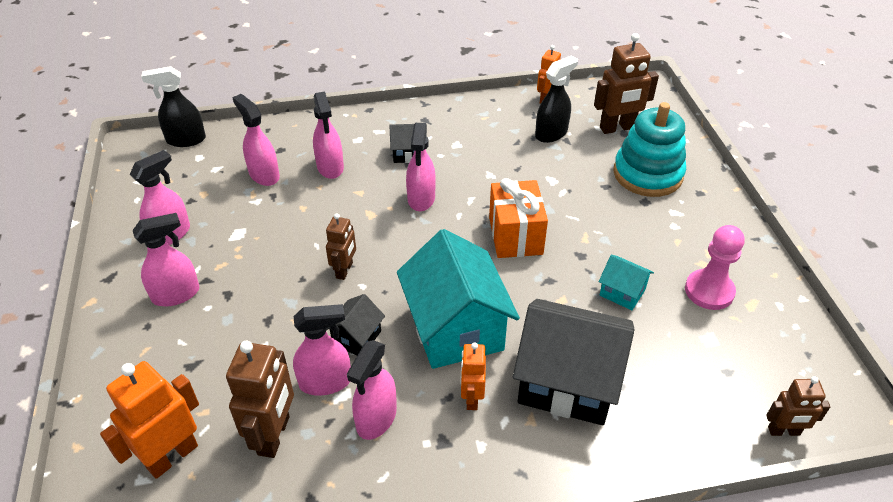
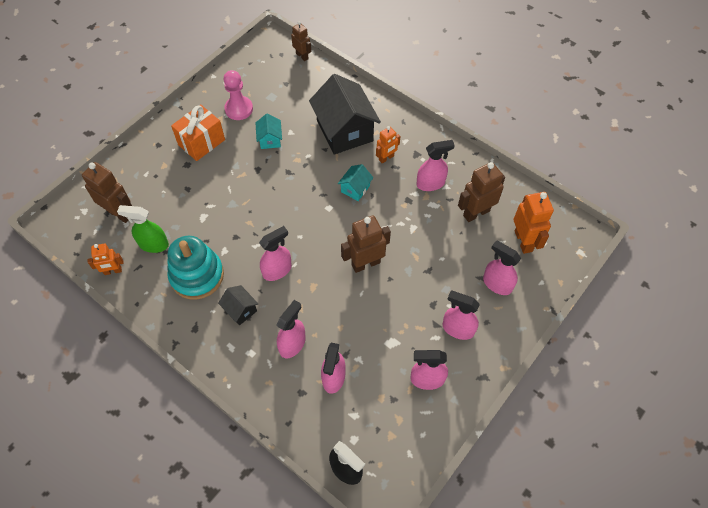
camera: 130 degrees left, 15 degrees up
orange robot [100,361,199,479] -> orange robot turned 105 degrees counterclockwise [514,192,554,254]
pink spray bottle [293,304,351,396] -> pink spray bottle moved to [483,240,521,295]
brown robot [326,213,356,280] -> brown robot [341,216,391,273], size x1.64
black house [326,294,385,355] -> none
turquoise house [397,229,520,369] -> turquoise house [338,164,373,201], size x0.46
orange gift [489,178,548,258] -> orange gift moved to [171,104,225,161]
black spray bottle [535,55,578,143] -> green spray bottle [117,205,169,253]
turquoise stacking toy [613,102,686,197] -> turquoise stacking toy moved to [167,236,224,300]

